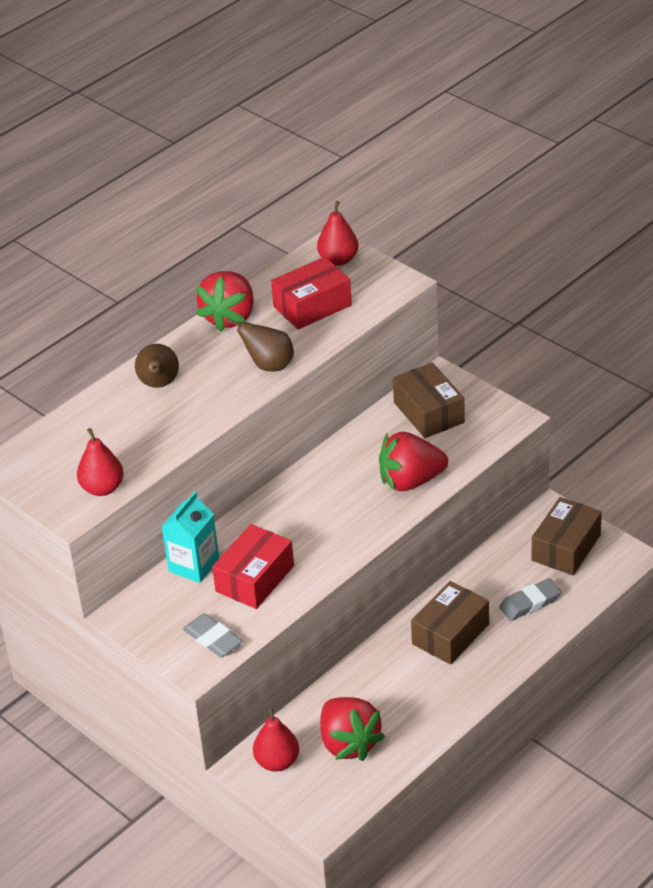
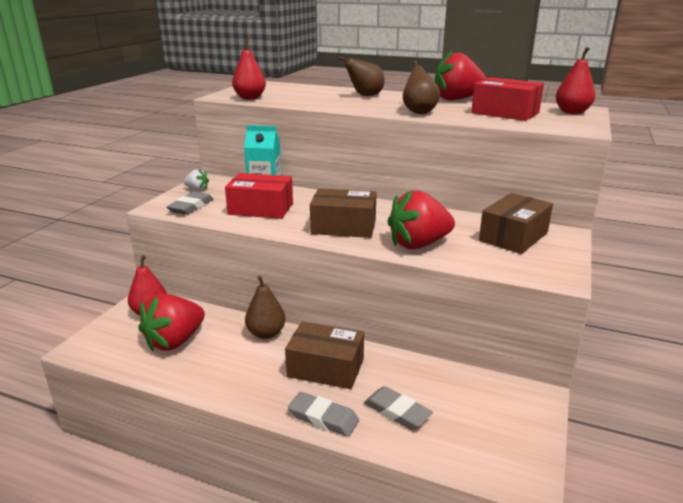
camera: 65 degrees right, 15 degrees down
red strawberry [379,432,448,491] -> red strawberry turned 75 degrees counterclockwise [387,190,455,249]
brown box [531,497,602,575] -> brown box moved to [310,188,377,238]
none -> white strawberry [184,169,209,191]
none -> brown pear [245,275,286,339]
none -> grey eraser [288,392,359,437]

